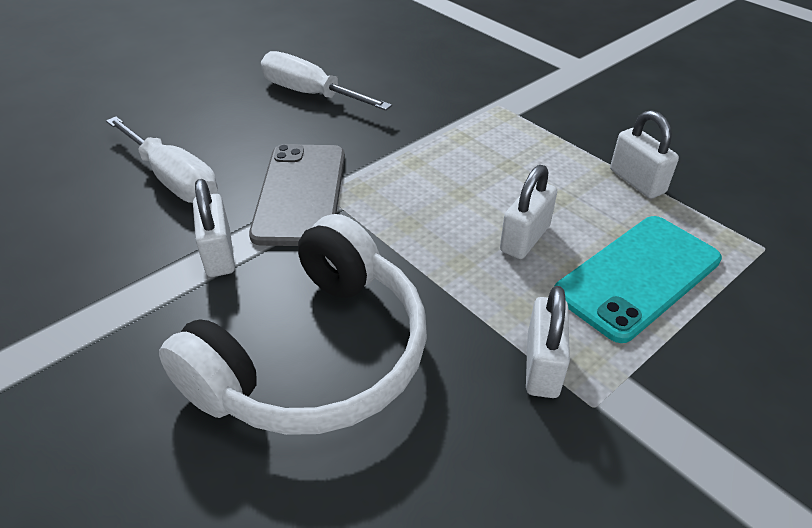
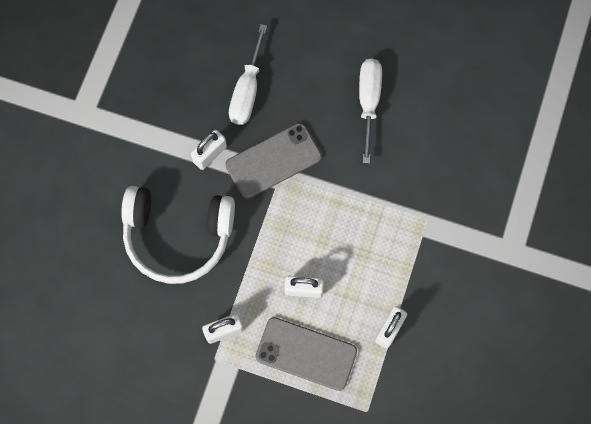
camera: 60 degrees right, 30 degrees up
turquoise phone [554,216,722,343] -> grey phone [256,317,357,391]

